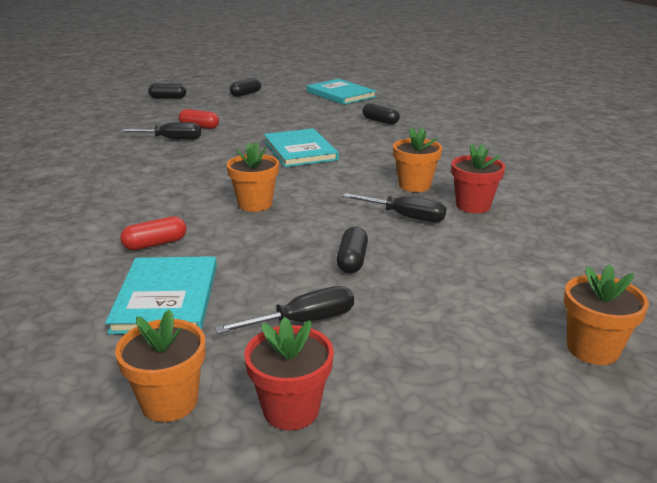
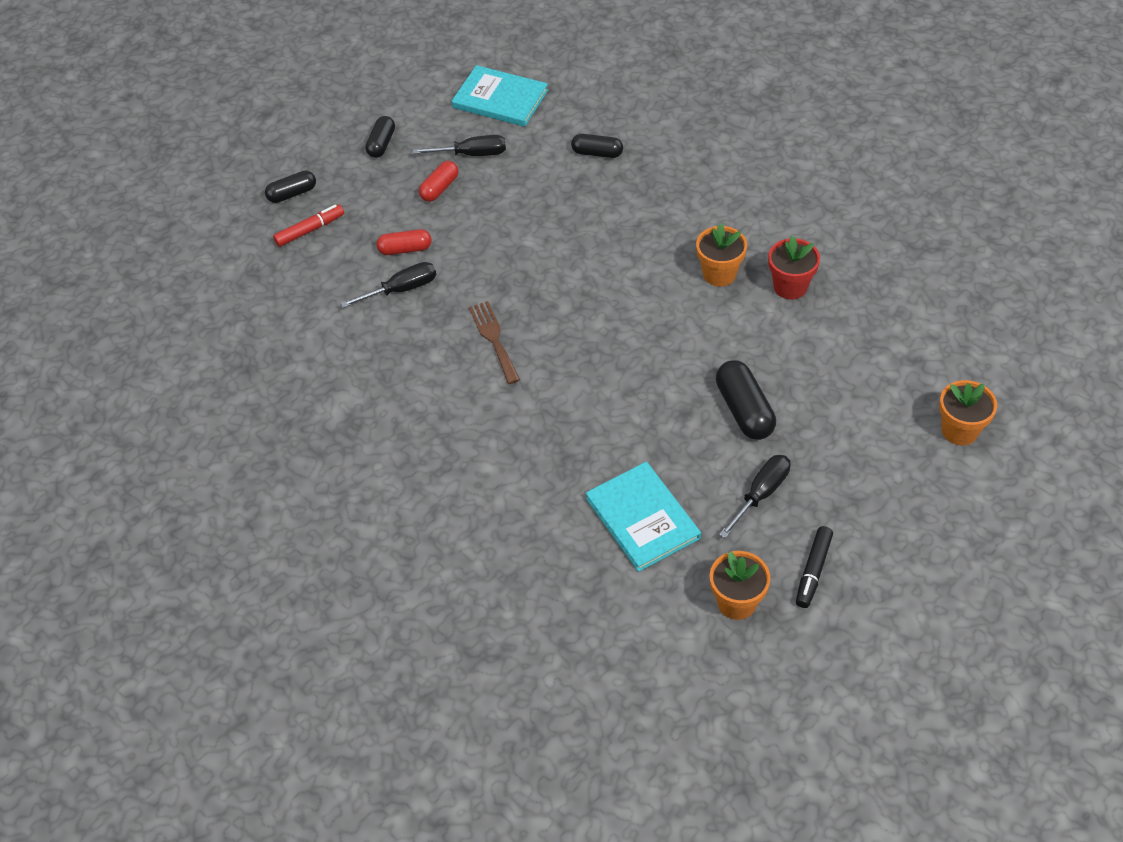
camera: 25 degrees left, 25 degrees up
red capsule [120,216,186,251] -> red capsule moved to [419,161,458,202]
orange flower pot [226,142,279,212] -> none
red flower pot [244,317,334,430] -> black marker [796,526,833,608]
turquoise book [264,128,339,167] -> none
black capsule [337,227,368,273] -> black capsule [716,360,776,440], size x1.54
black screwdriver [343,193,447,222] -> black screwdriver moved to [413,135,506,156]
none -> red marker [273,205,344,247]
none -> brown fork [469,301,520,384]

